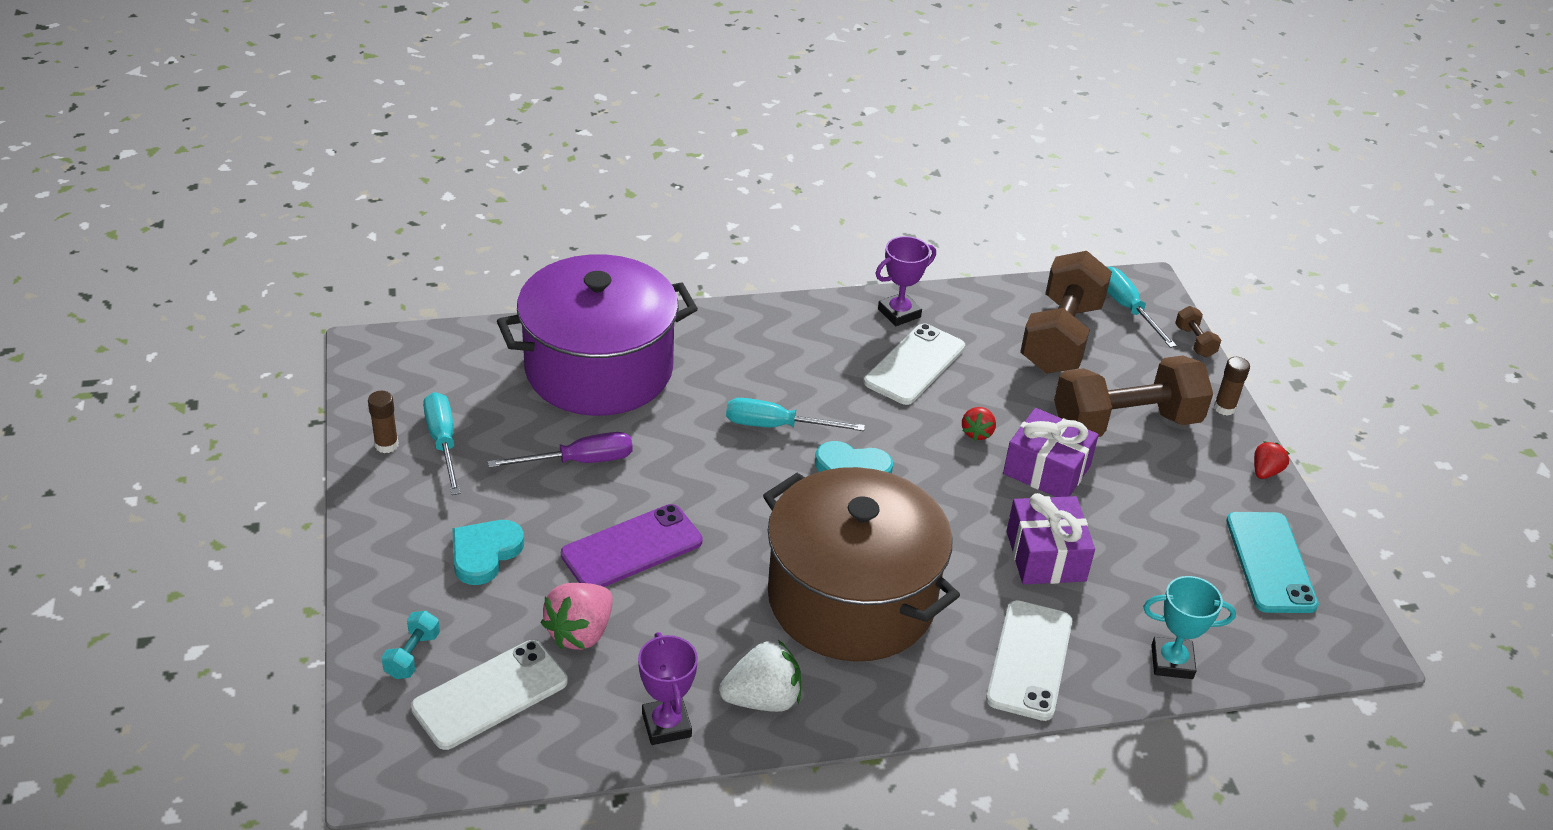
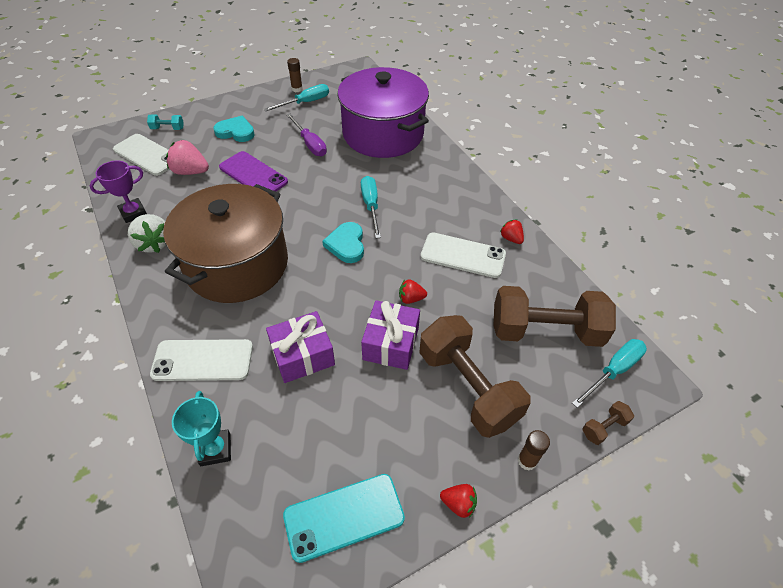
camera: 75 degrees right, 10 degrees up
purple trophy [876,236,936,326] -> red strawberry [500,220,524,244]

